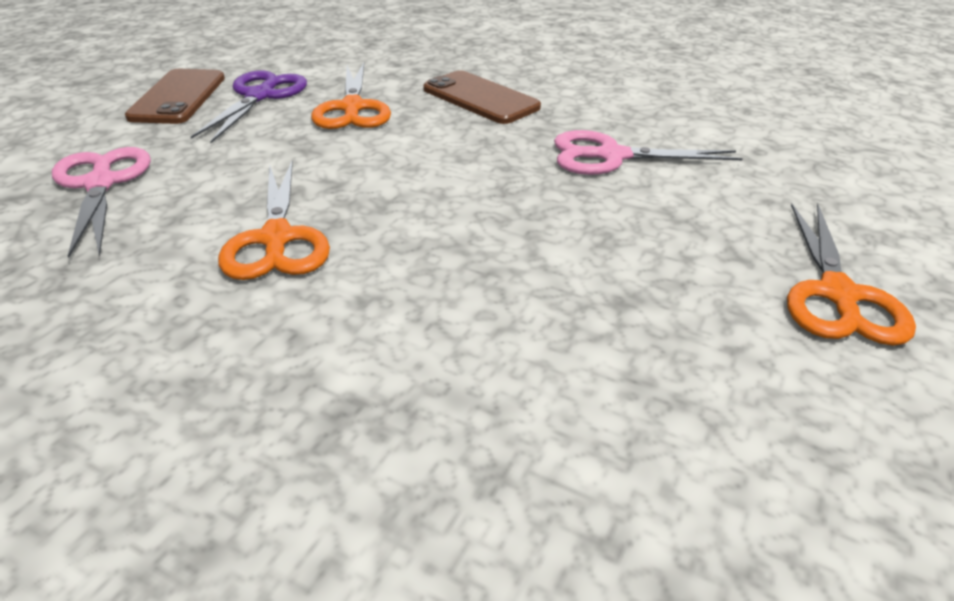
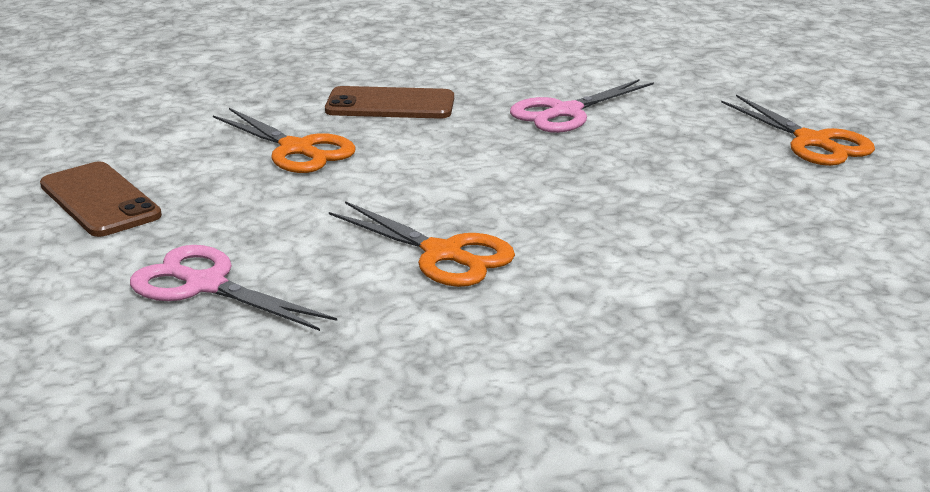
camera: 40 degrees left, 10 degrees down
purple scissors [191,70,307,143] -> none

